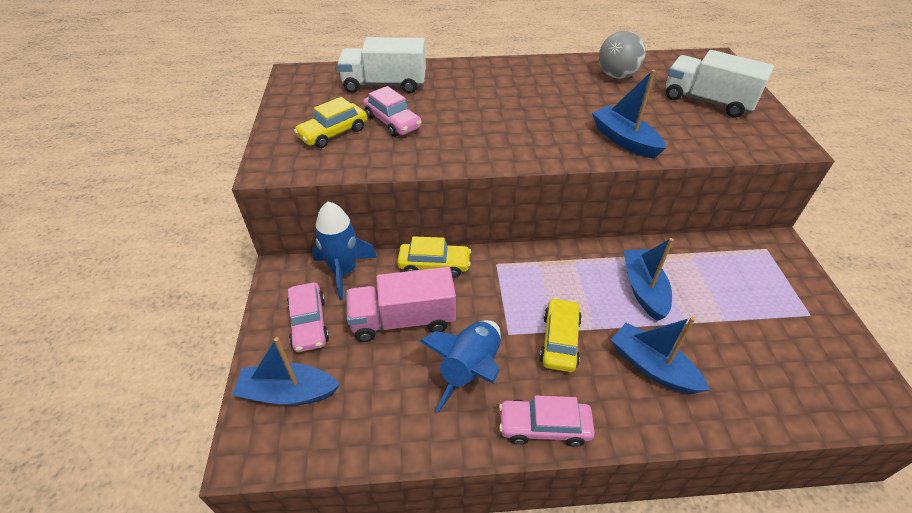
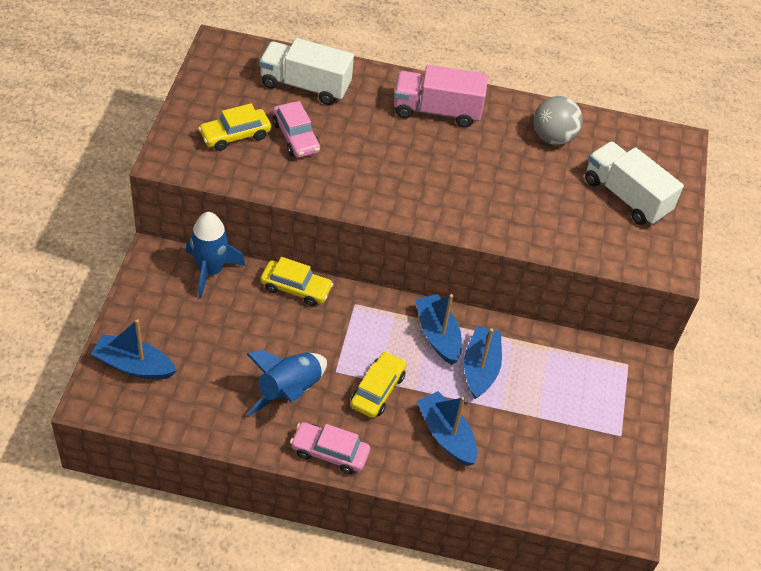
camera: 10 degrees right, 5 degrees up
pink car [287,282,329,352] -> none
pink truck [346,267,456,342] -> pink truck moved to [394,65,488,128]
blue boat [592,70,666,159] -> blue boat moved to [415,294,462,365]

